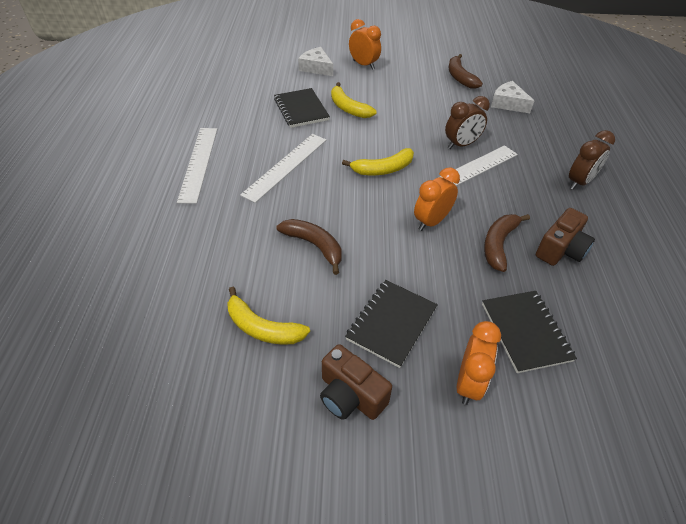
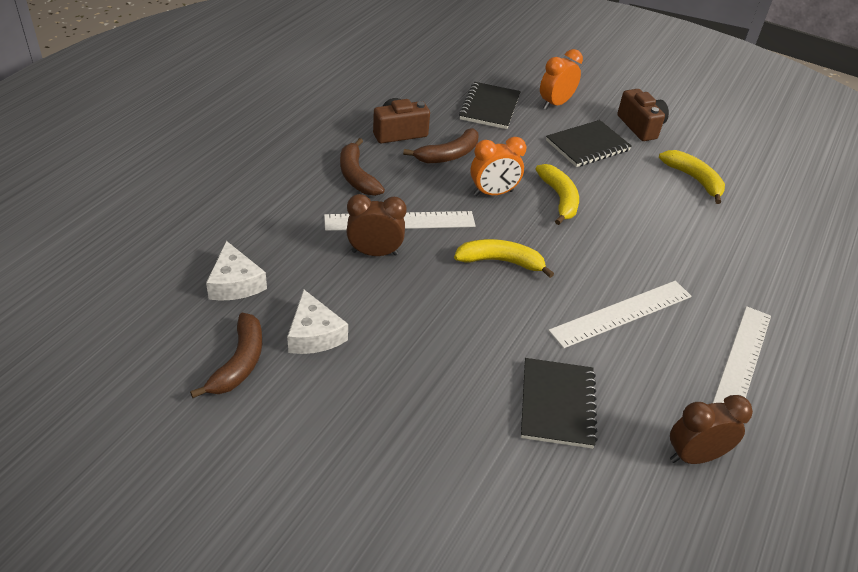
camera: 155 degrees left, 5 degrees down
brown banana [276,219,342,275] -> brown banana moved to [340,138,385,196]
white cheese [298,47,333,76] -> white cheese moved to [287,290,348,354]
yellow banana [331,82,376,118] -> yellow banana moved to [535,164,579,225]
orange clock [349,19,381,70] -> none
brown clock [569,130,615,190] -> brown clock moved to [670,395,753,464]

